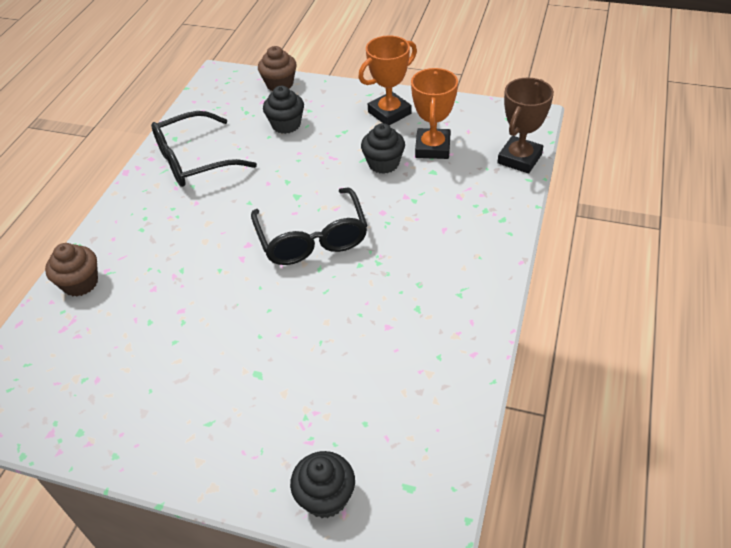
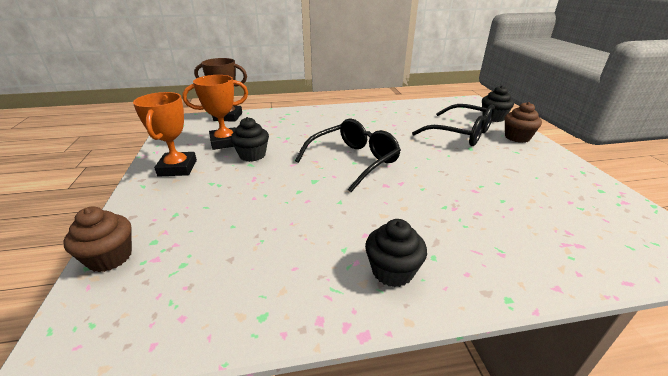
camera: 120 degrees left, 15 degrees down
brown cupcake [45,243,98,296] -> brown cupcake moved to [504,102,542,143]
black glasses [151,111,257,187] -> black glasses moved to [412,104,495,146]
black cupcake [263,86,304,134] -> black cupcake moved to [365,219,427,287]
orange trophy [358,35,417,125] -> orange trophy turned 60 degrees clockwise [133,92,197,177]

